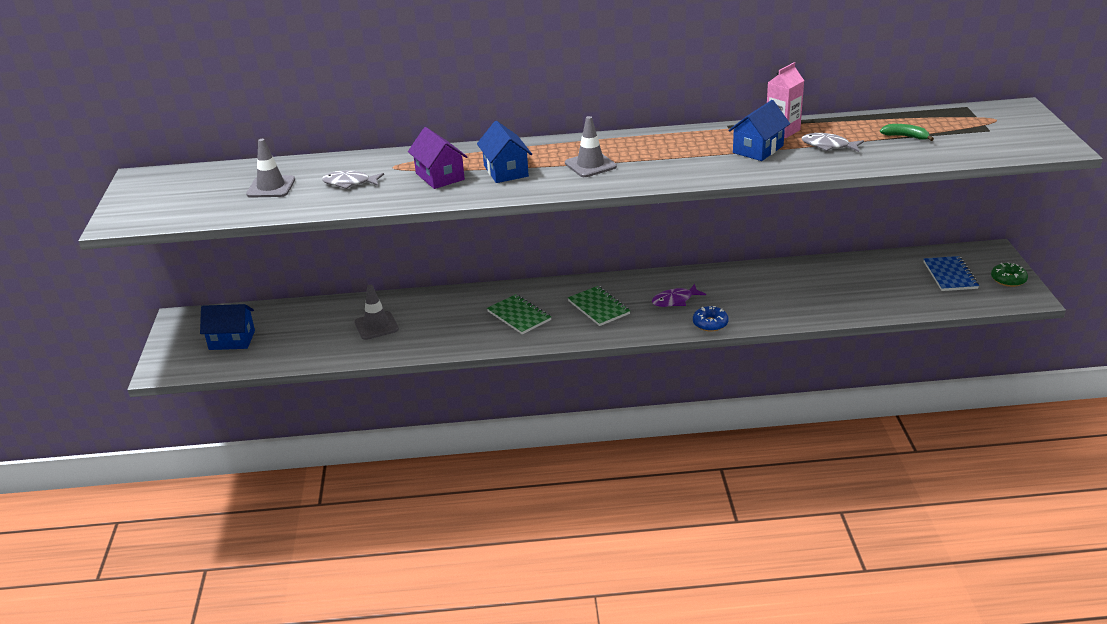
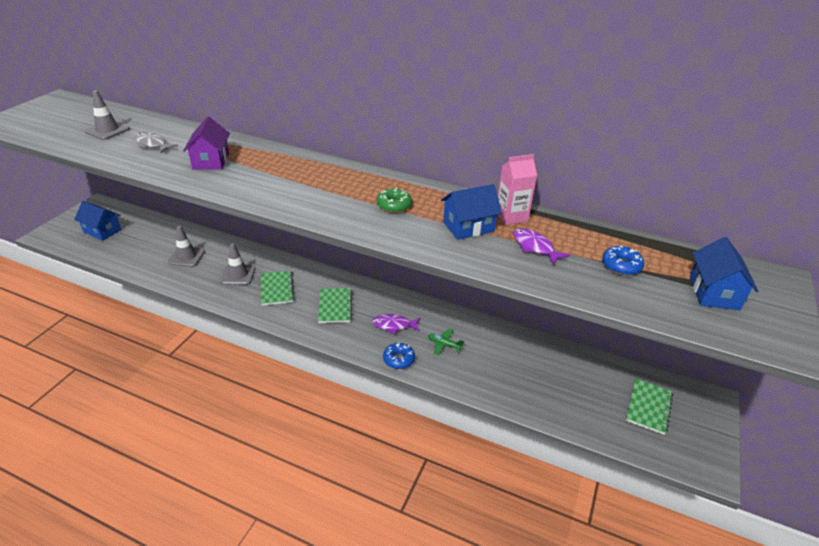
camera: 25 degrees right, 5 degrees up
blue house [477,121,532,183] -> blue house moved to [690,237,758,310]
grey traffic cone [565,116,617,177] -> grey traffic cone moved to [220,243,256,285]
grey fish [802,133,864,152] -> purple fish [513,228,570,265]
green banana [880,124,934,141] -> blue donut [602,246,644,275]
blue notebook [924,256,979,291] -> green notebook [626,379,673,435]
green donut [991,262,1028,287] -> green donut moved to [377,188,412,213]
none -> green plane [428,328,464,356]

